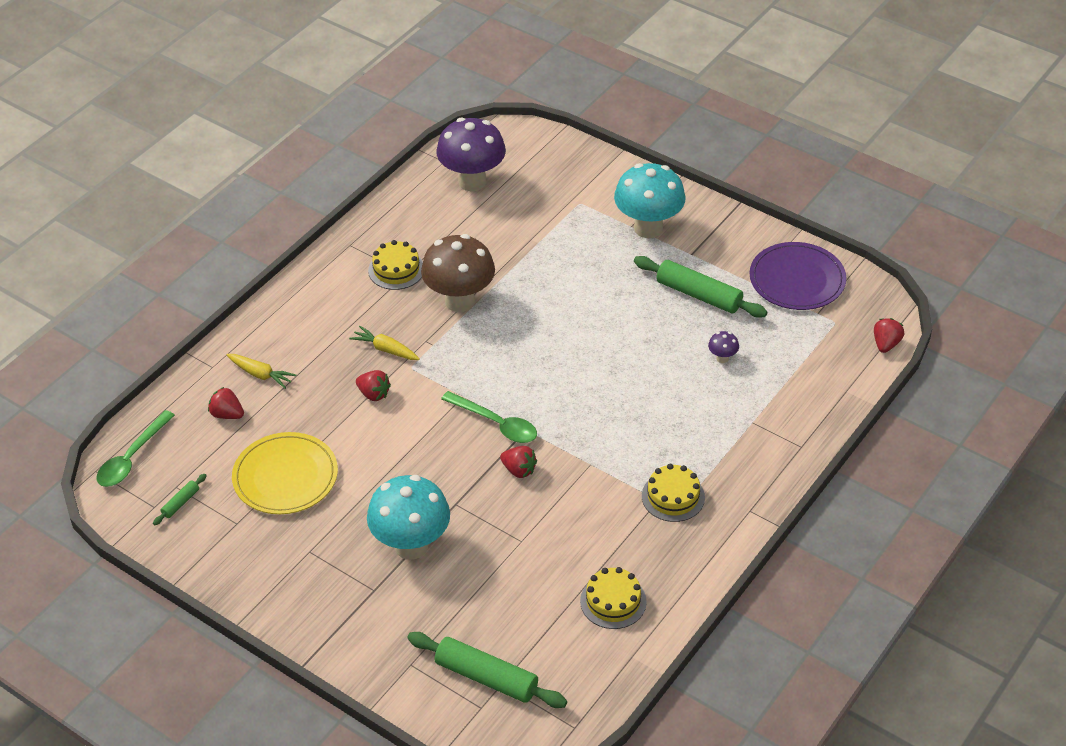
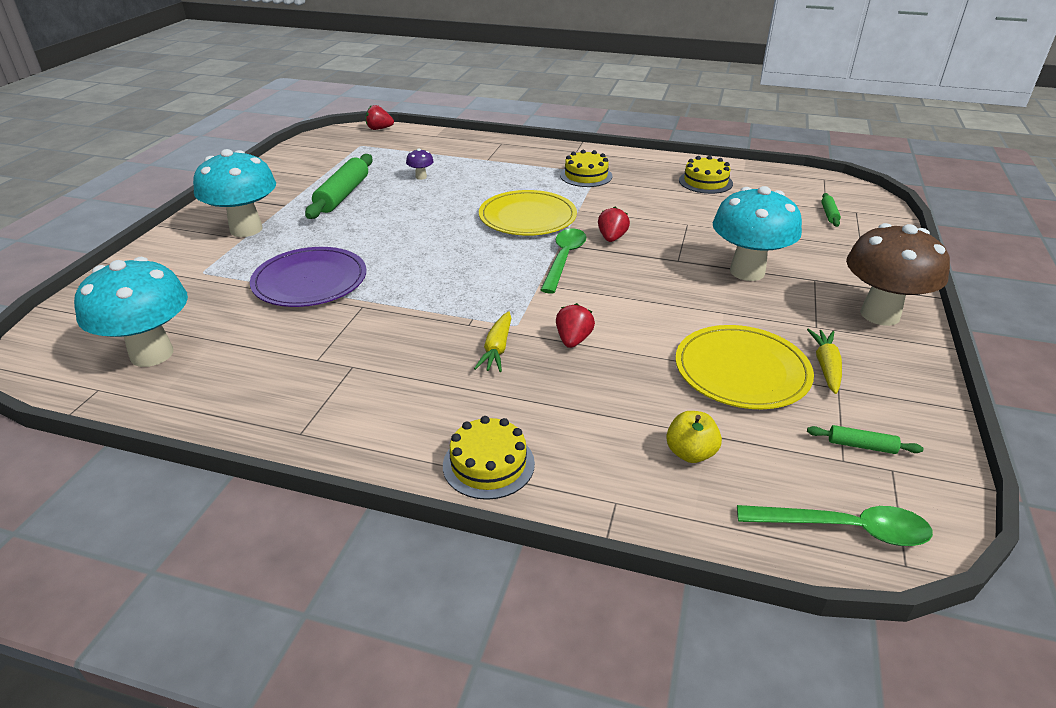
camera: 110 degrees left, 10 degrees down
red strawberry [208,387,244,419] -> yellow apple [666,411,722,463]
yellow carrot [227,354,296,389] -> yellow carrot moved to [807,329,842,394]
yellow cake [368,240,423,290] -> yellow cake moved to [443,416,535,500]
green rolling pin [407,632,567,708] -> green rolling pin [821,193,841,227], size x0.47
brown mushroom [421,234,495,312] -> brown mushroom moved to [846,223,950,326]
purple mushroom [436,118,506,191] -> turquoise mushroom [74,257,188,367]
purple plate [750,242,846,310] -> purple plate moved to [250,247,366,307]
none -> yellow plate [479,190,577,236]

